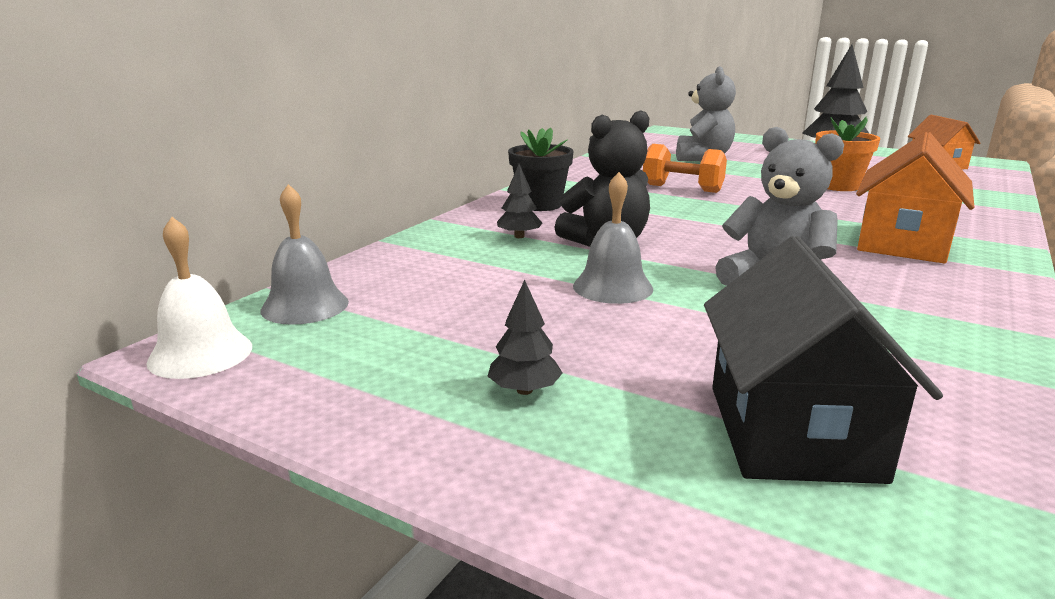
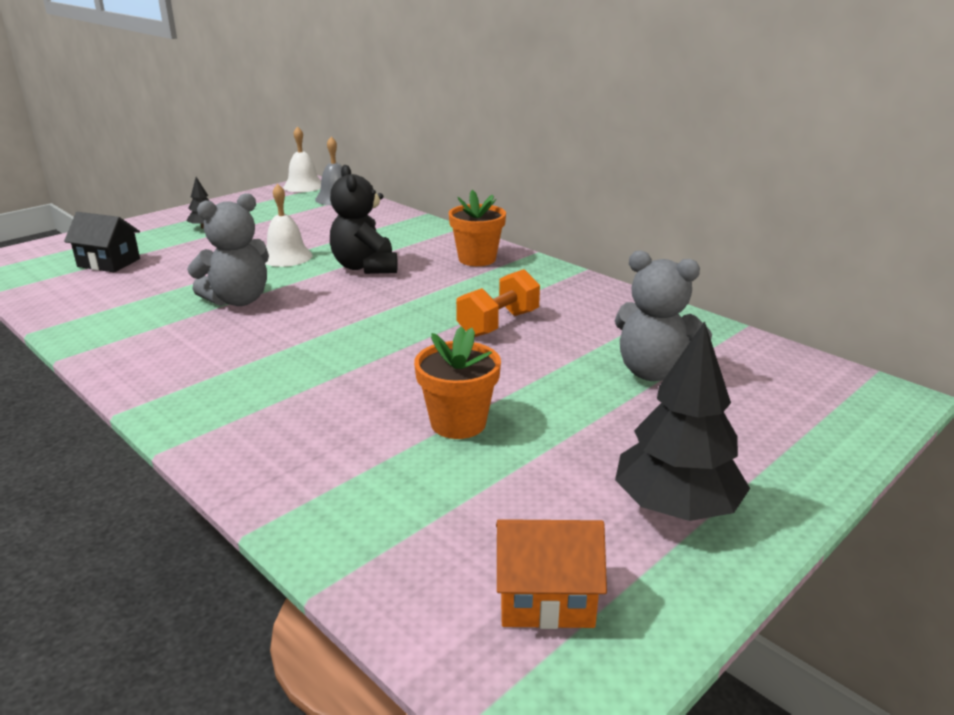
camera: 105 degrees right, 5 degrees up
black tree [497,164,542,238] -> none
black flower pot [508,128,574,211] -> orange flower pot [449,190,506,266]
grey bell [573,172,653,304] -> white bell [265,184,312,267]
black house [704,236,943,484] -> black house [64,212,140,272], size x0.65
orange house [856,132,974,264] -> none

